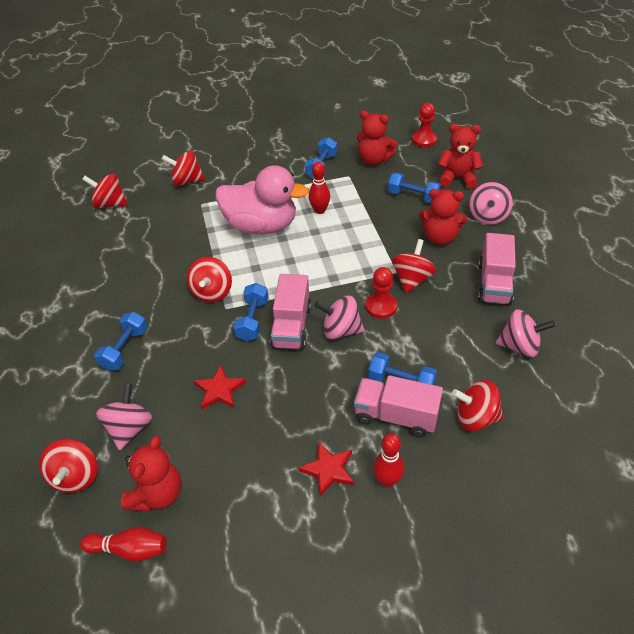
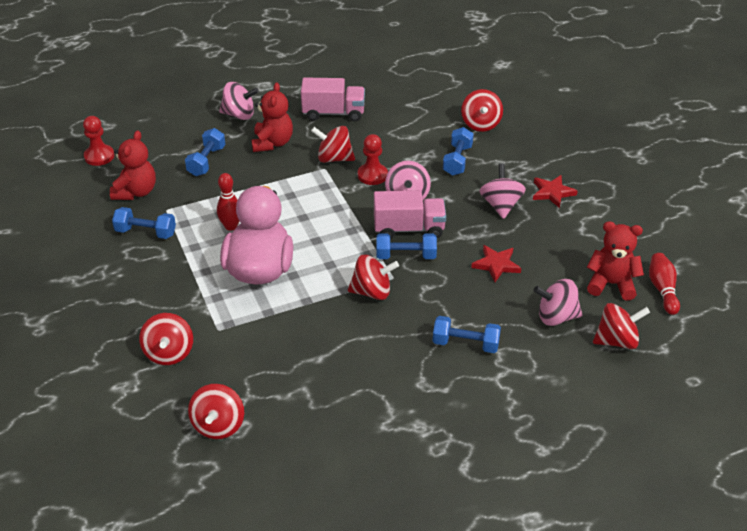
camera: 100 degrees left, 5 degrees down
pink truck [354,375,443,437] -> none
red bowling pin [373,433,405,487] -> none
red teddy bear [438,124,483,189] -> none
pink spinning top [496,309,555,357] -> pink spinning top moved to [480,163,526,219]

